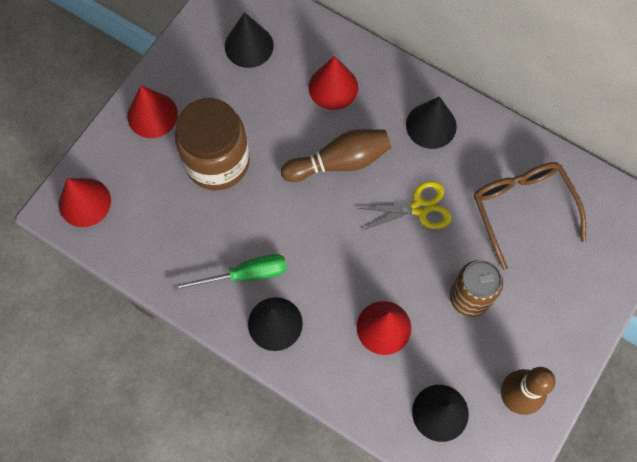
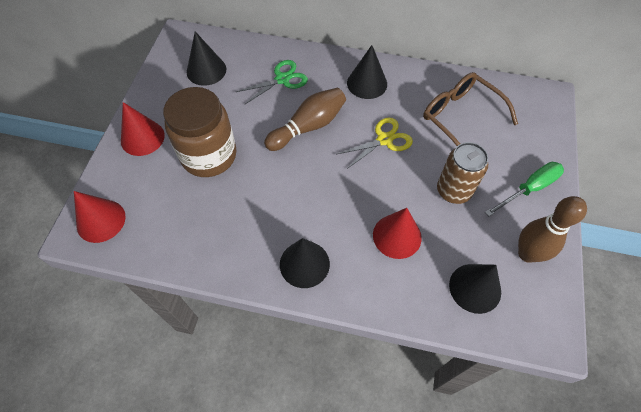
camera: 20 degrees left, 10 degrees down
green screwdriver [172,254,287,291] -> green screwdriver moved to [485,162,564,216]
red cone [308,56,358,110] -> green scissors [236,60,308,105]

